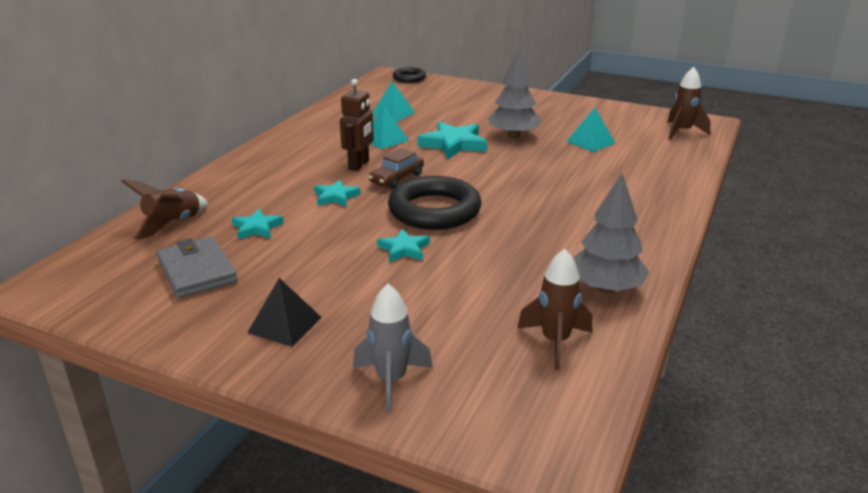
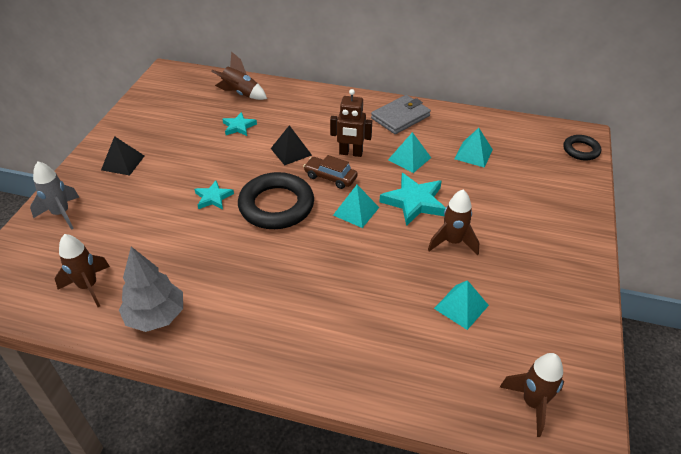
camera: 80 degrees right, 15 degrees up
grey wallet [157,236,238,298] -> grey wallet moved to [371,95,431,134]
turquoise star [314,180,361,207] -> black pyramid [271,125,312,165]
grey tree [488,49,541,138] -> brown rocket [428,190,479,256]
none -> turquoise pyramid [333,185,380,228]

